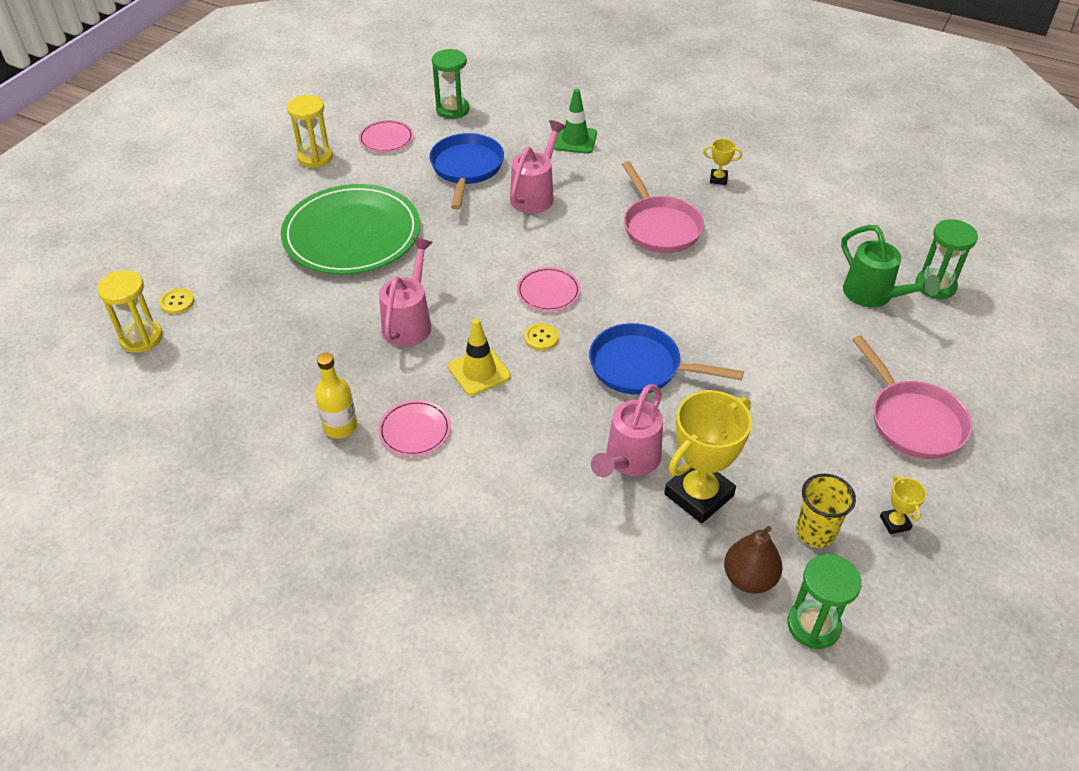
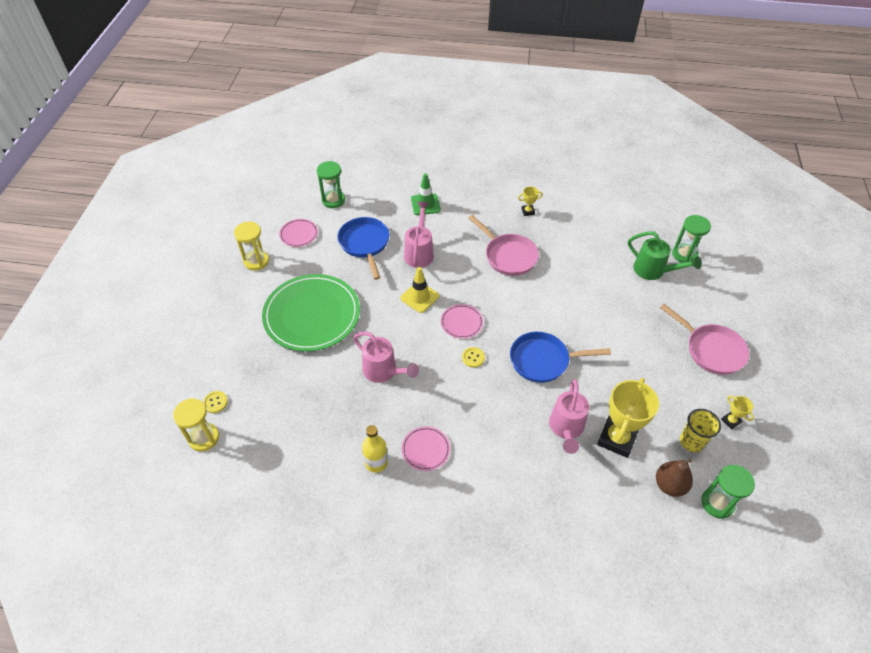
camera: 20 degrees left, 5 degrees up
pink watering can [379,238,433,347] -> pink watering can turned 135 degrees clockwise [353,331,419,383]
yellow traffic cone [448,318,511,396] -> yellow traffic cone moved to [400,267,439,313]

